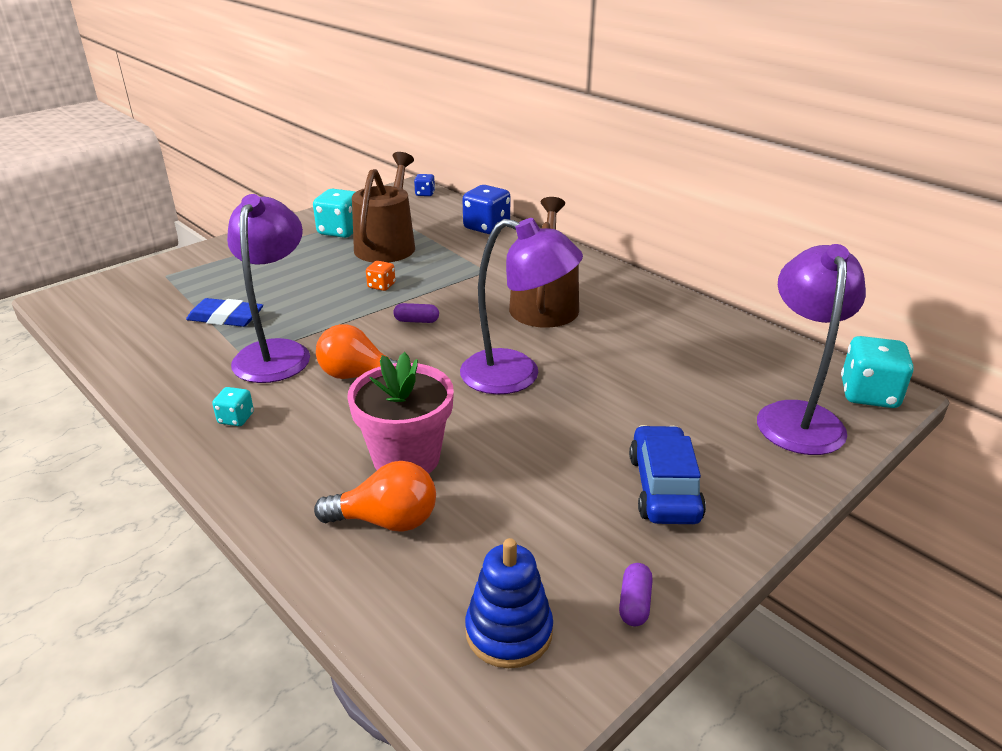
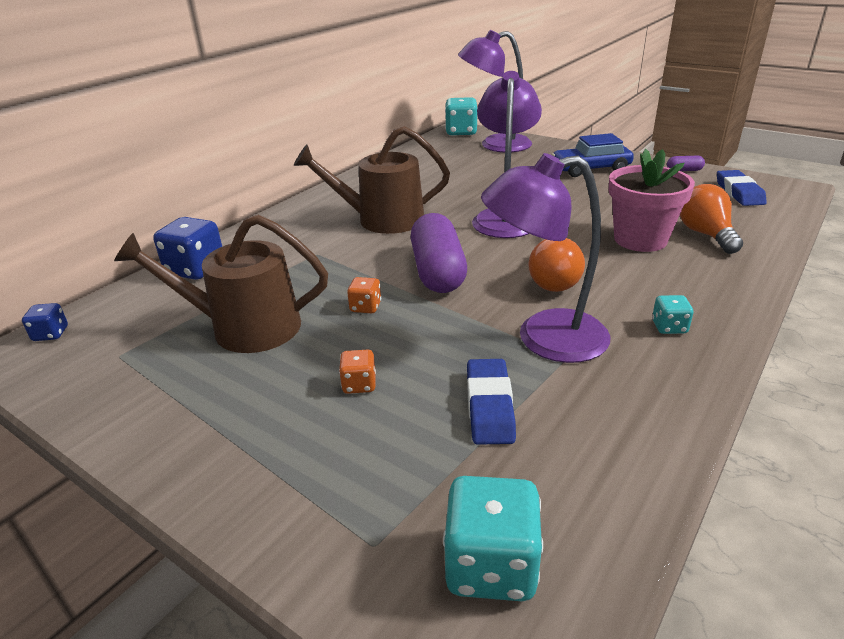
camera: 100 degrees left, 0 degrees up
turquoise dice [313,189,356,238] -> turquoise dice moved to [443,476,543,601]
purple capsule [393,303,439,323] -> purple capsule [410,213,467,293], size x2.39
blue stacking toy [465,538,553,668] -> blue eraser [717,170,767,206]
none -> orange dice [339,350,376,394]

